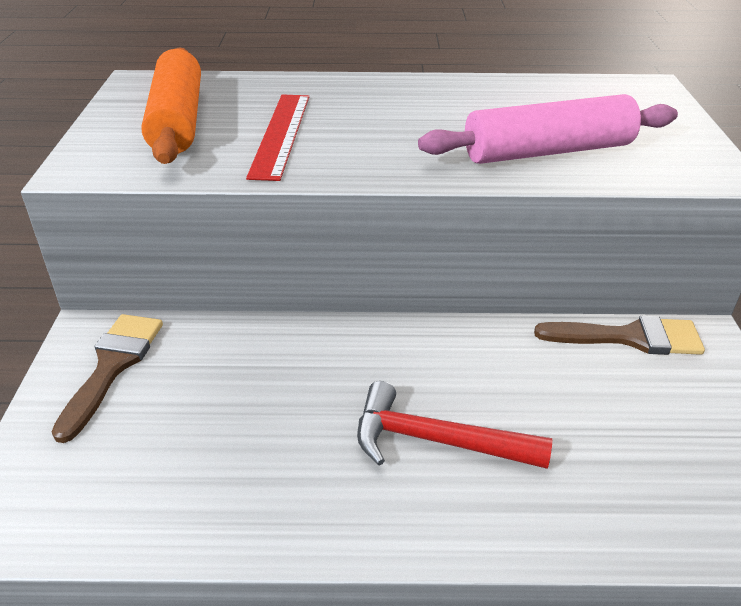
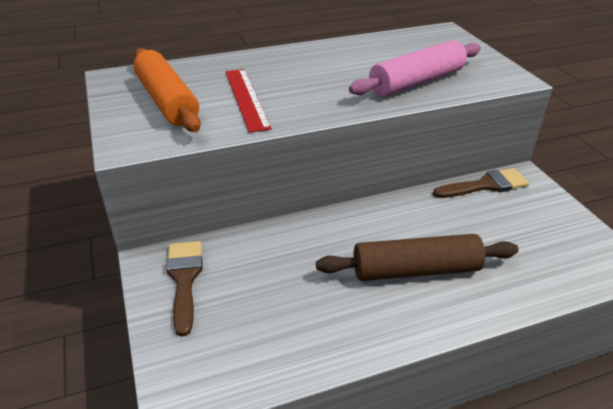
camera: 20 degrees left, 0 degrees up
red hammer [357,381,552,469] -> brown rolling pin [316,234,519,281]

